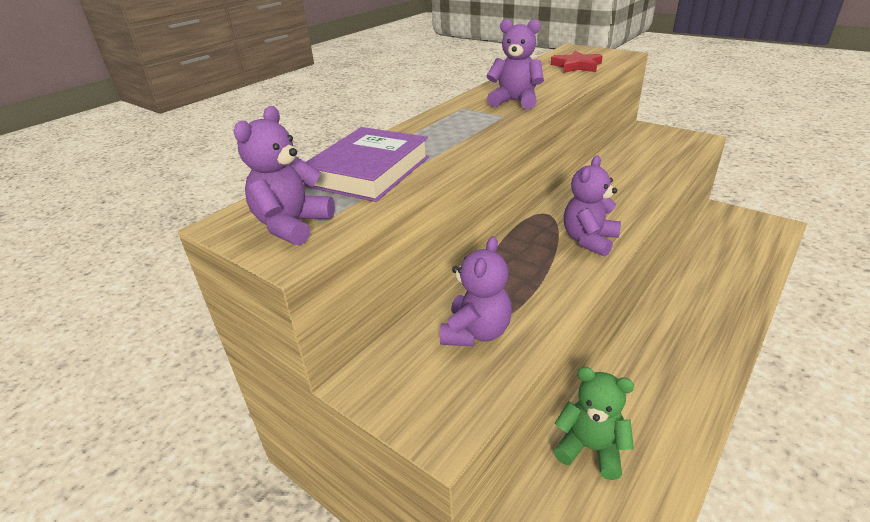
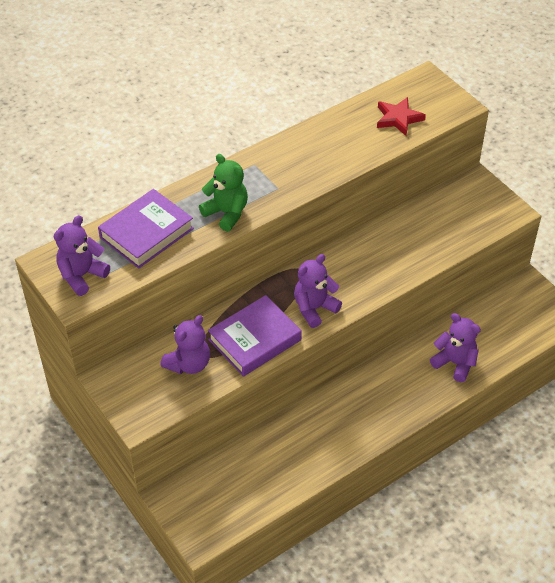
camera: 15 degrees right, 15 degrees up
purple teddy bear [487,19,544,109] -> purple teddy bear moved to [430,313,481,382]
green teddy bear [553,367,634,480] -> green teddy bear moved to [199,154,248,232]
none -> purple book [208,295,302,377]

